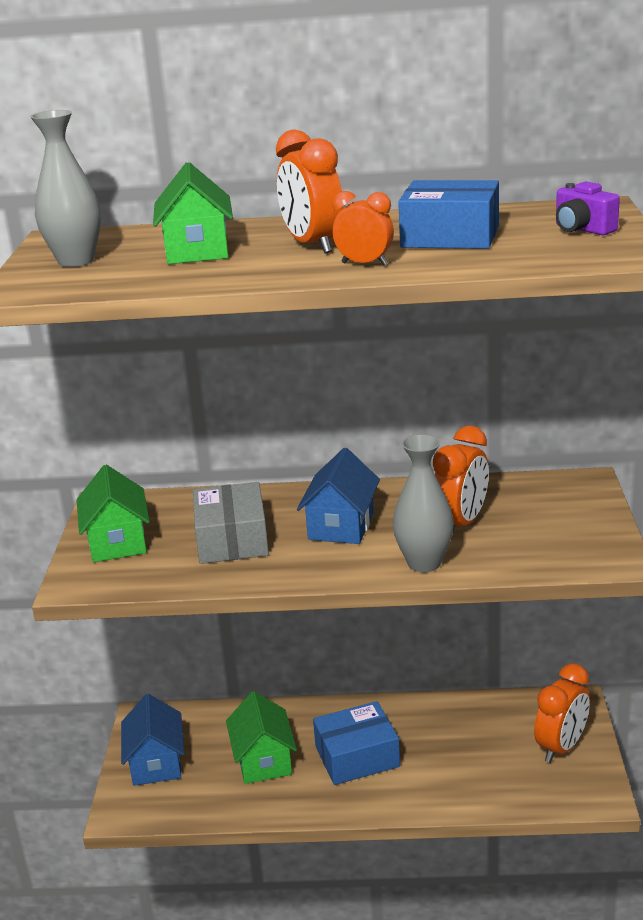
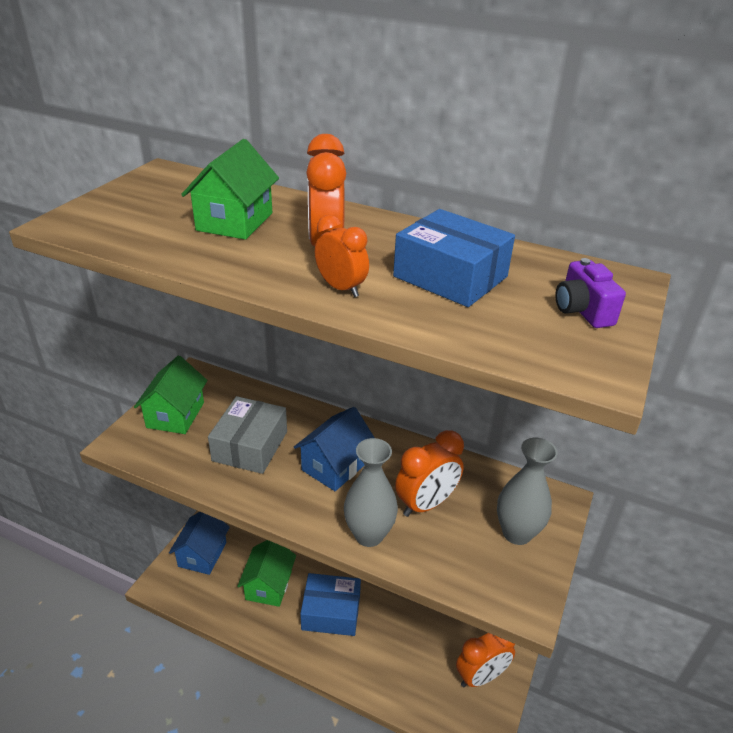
camera: 20 degrees right, 10 degrees up
grey vase [30,110,101,267] -> grey vase moved to [497,437,557,545]

